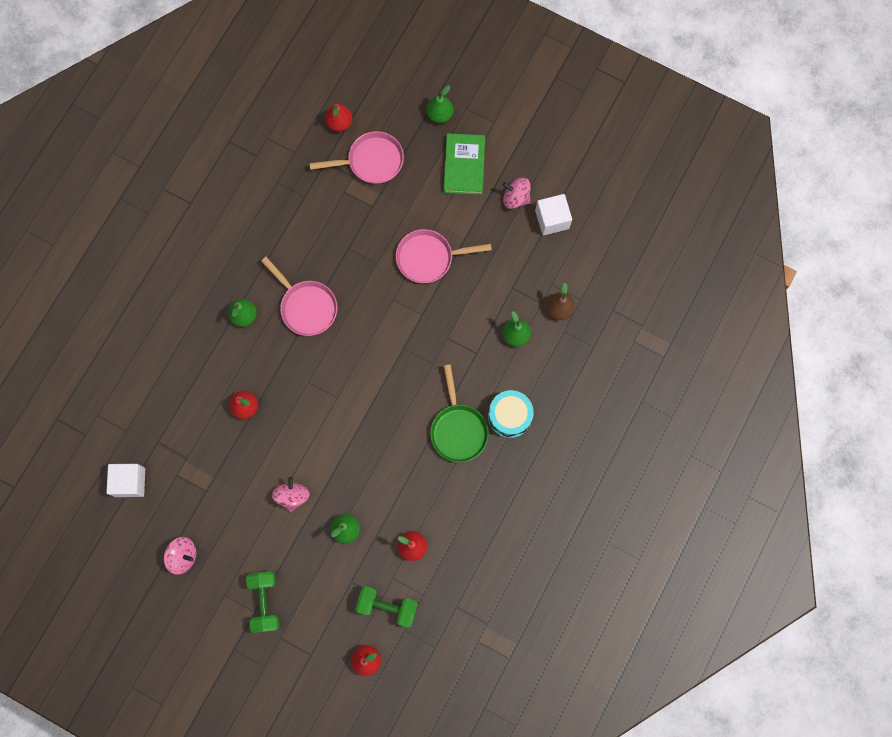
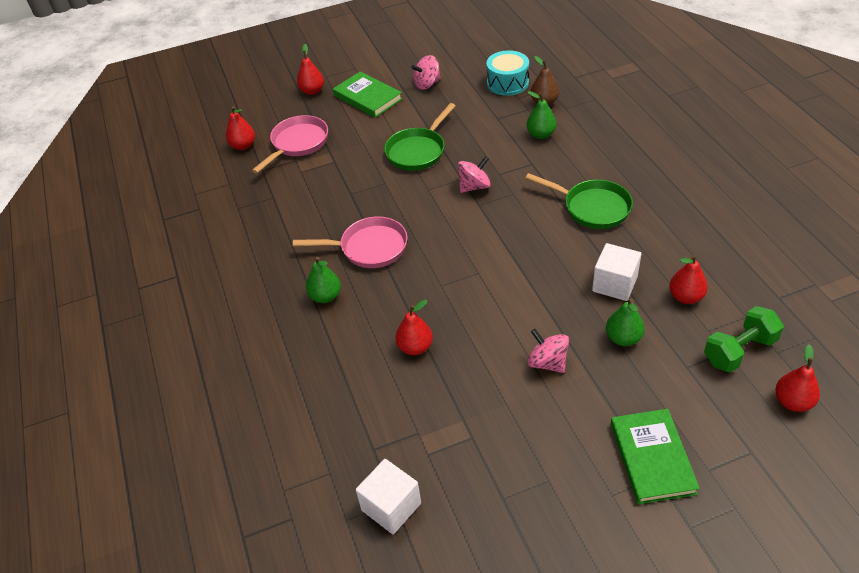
camera: 45 degrees left, 30 degrees down
pink spinning top [164,537,196,575] -> pink spinning top moved to [458,156,491,193]
green dumbbell [246,572,280,633] -> green book [611,409,700,505]
pink pan [396,229,492,283] -> green pan [384,103,456,171]
green pear [426,86,453,123] -> red pear [297,44,324,95]
turquoise drum [488,390,534,438] -> turquoise drum moved to [486,50,529,96]
white cube [535,194,572,235] -> white cube moved to [592,243,641,301]

